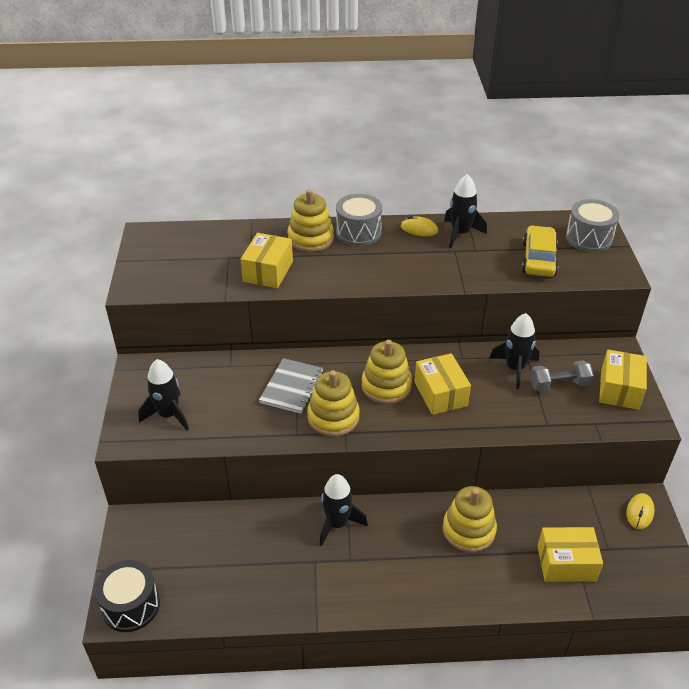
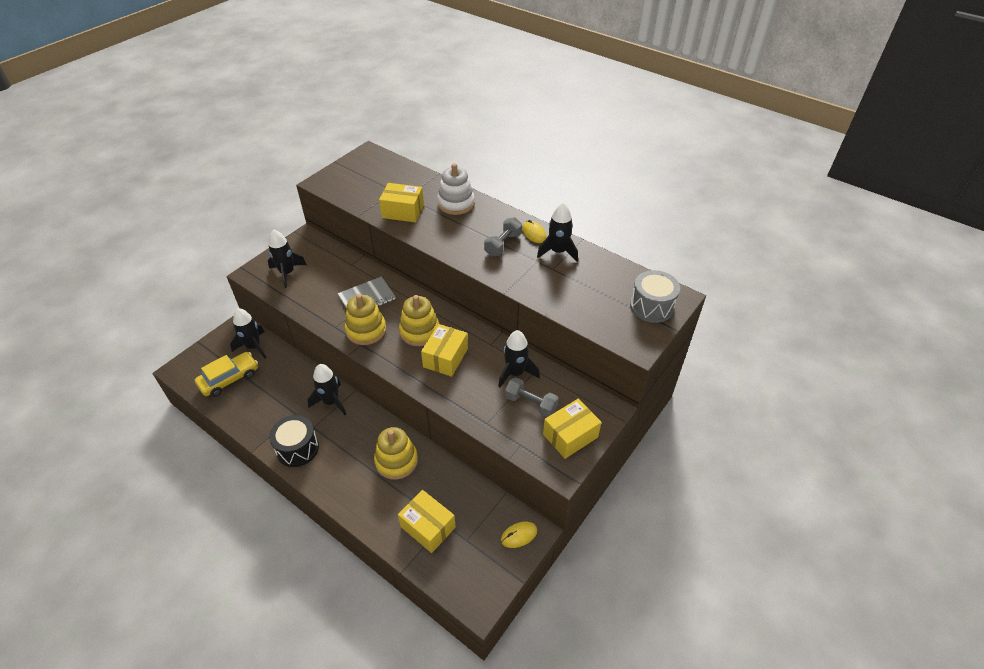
camera: 40 degrees right, 5 degrees up
black drum [95,560,160,632] -> black drum moved to [269,415,319,467]
yellow box [240,233,293,288] -> yellow box turned 45 degrees clockwise [379,183,424,222]
yellow stacking toy [288,189,334,252] -> white stacking toy [437,163,475,215]
grey drum [336,194,382,246] -> none
yellow car [522,225,558,277] -> yellow car moved to [195,352,258,397]
none -> black rocket [230,308,266,359]
none -> grey dumbbell [484,217,522,256]

